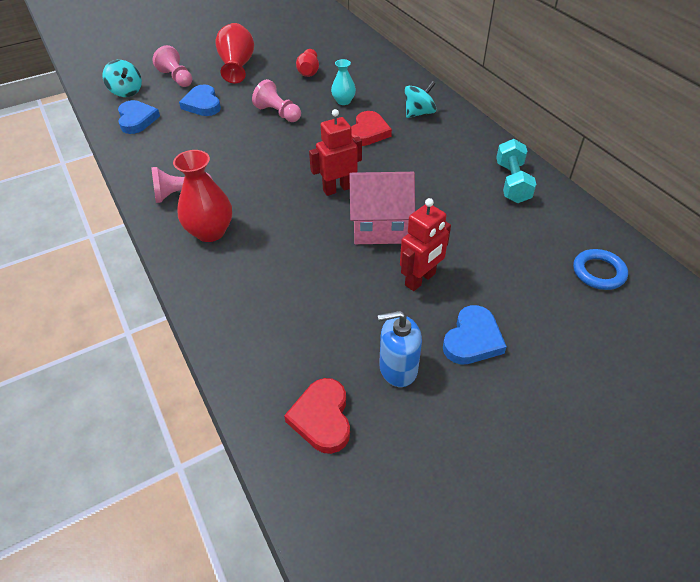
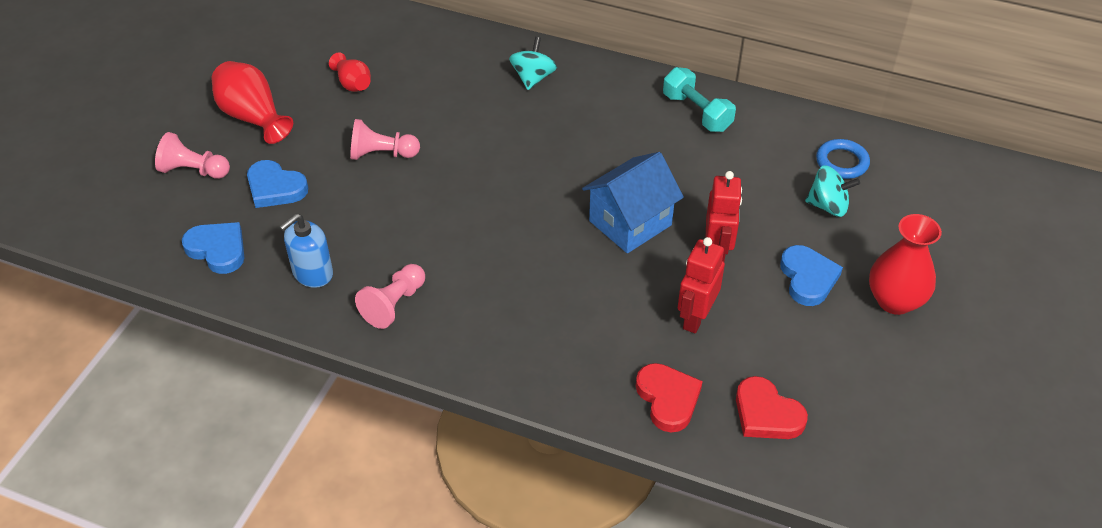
camera: 40 degrees left, 0 degrees up
turquoise spinning top [102,60,142,97] -> turquoise spinning top moved to [805,165,860,217]
red vase [173,150,232,242] -> red vase moved to [869,214,942,315]
red robot [309,109,362,196] -> red robot moved to [678,237,725,333]
turquoise vase [331,59,356,105] -> none
pink house [349,172,415,244] -> blue house [582,152,684,253]
red heart [351,111,392,146] -> red heart moved to [636,363,703,433]
blue soap dispenser [378,310,422,387] -> blue soap dispenser moved to [280,214,333,288]

